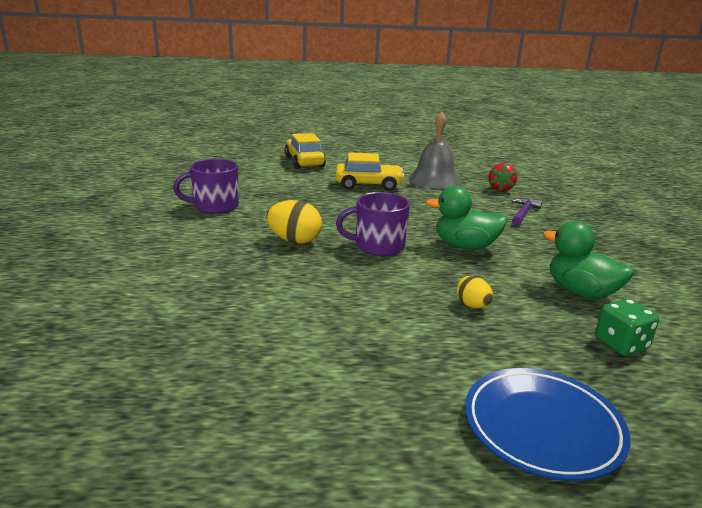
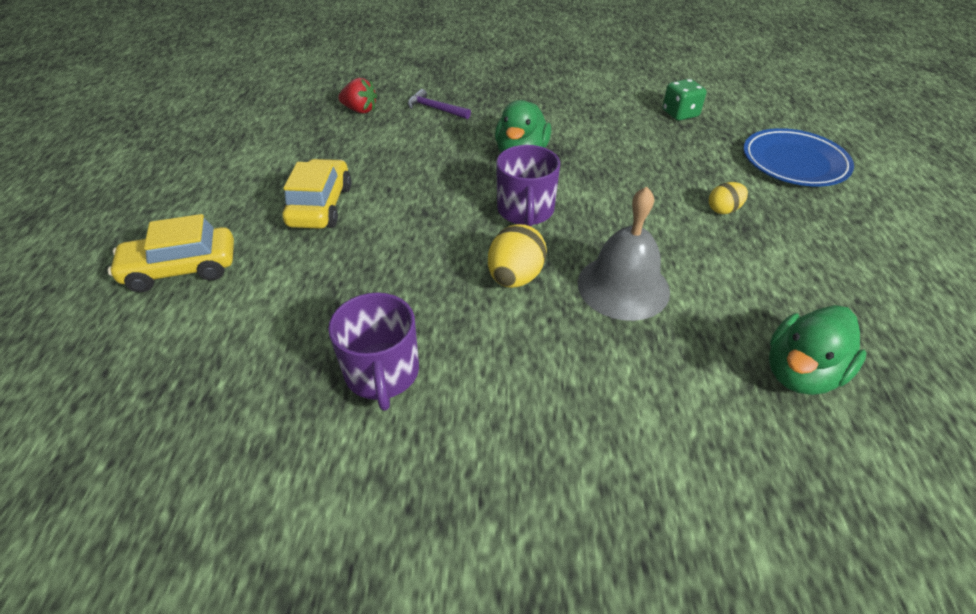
camera: 85 degrees left, 20 degrees up
grey bell [409,111,461,189] -> grey bell moved to [577,186,670,321]
yellow egg [456,276,493,308] -> yellow egg moved to [709,182,748,214]
green duck [543,221,634,299] -> green duck moved to [769,305,867,395]

